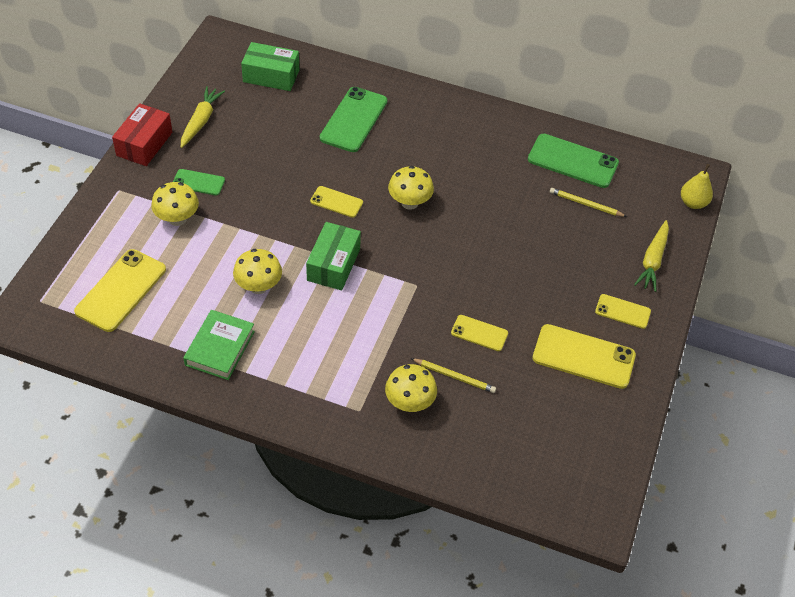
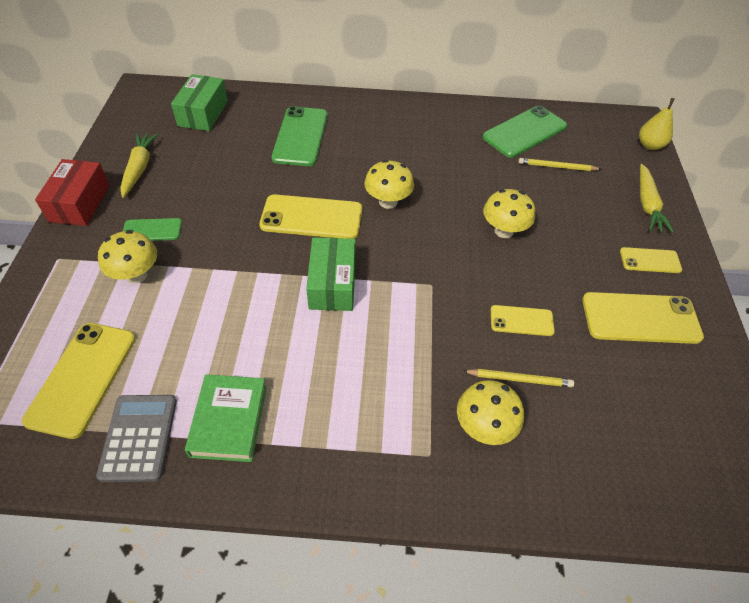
camera: 15 degrees left, 0 degrees up
yellow mushroom [233,249,282,294] -> yellow mushroom moved to [483,189,535,238]
green box [241,42,299,91] -> green box turned 75 degrees counterclockwise [171,74,228,131]
yellow phone [310,186,363,218] -> yellow phone [259,194,362,239], size x1.80
green phone [528,134,619,188] -> green phone turned 45 degrees counterclockwise [483,105,567,158]
none -> grey calculator [96,395,177,482]

